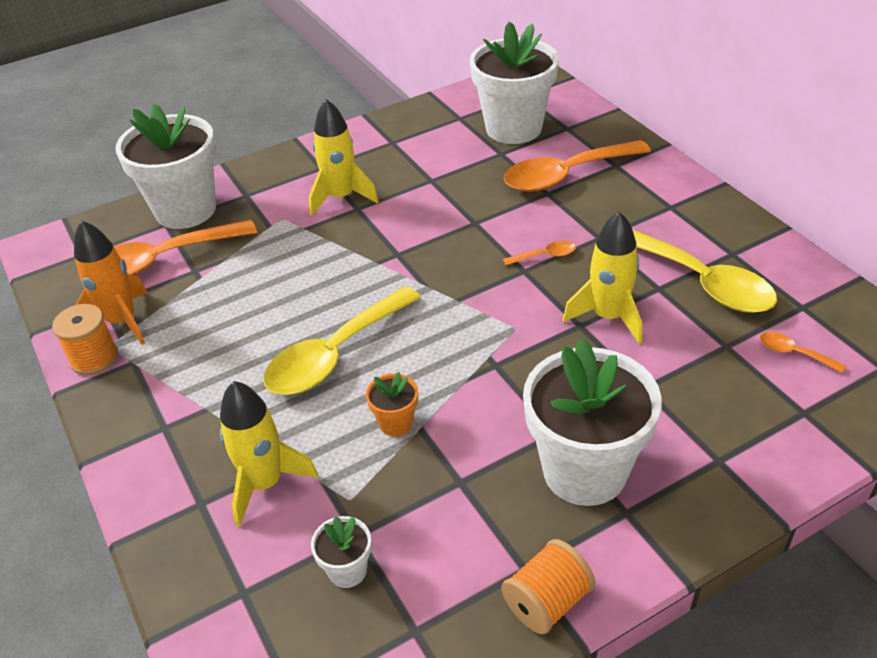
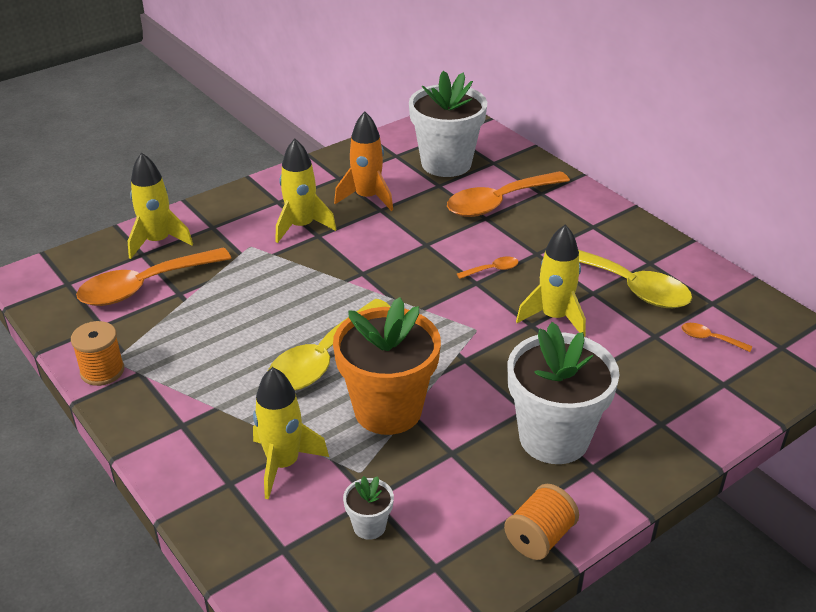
camera: 10 degrees left, 5 degrees down
orange rocket [74,220,147,345] -> orange rocket moved to [334,112,393,211]
white flower pot [115,104,216,229] -> yellow rocket [128,152,193,259]
orange flower pot [366,372,418,436] -> orange flower pot [333,297,441,435], size x2.32

